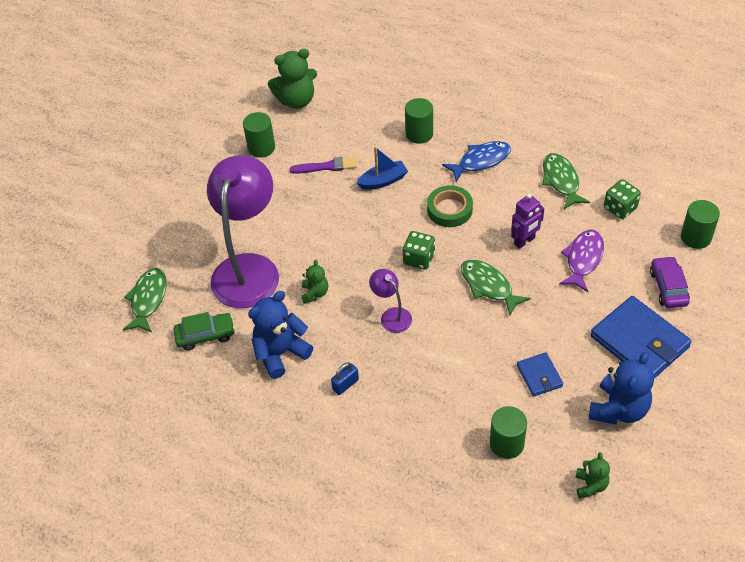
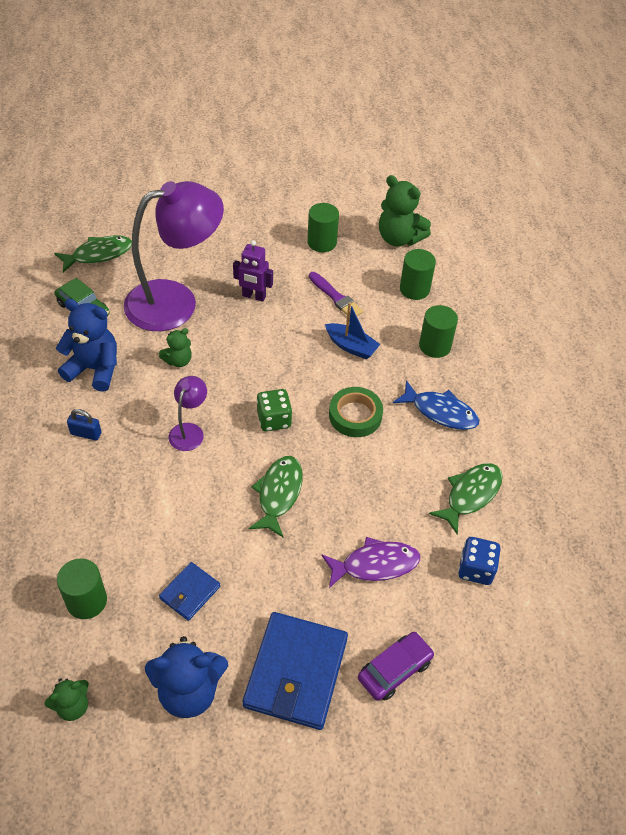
camera: 50 degrees right, 0 degrees up
purple robot [511,193,544,249] -> purple robot moved to [233,240,273,302]
green dice [604,179,641,219] -> blue dice [458,537,501,585]
green cylinder [681,200,720,249] -> green cylinder moved to [400,249,436,300]

